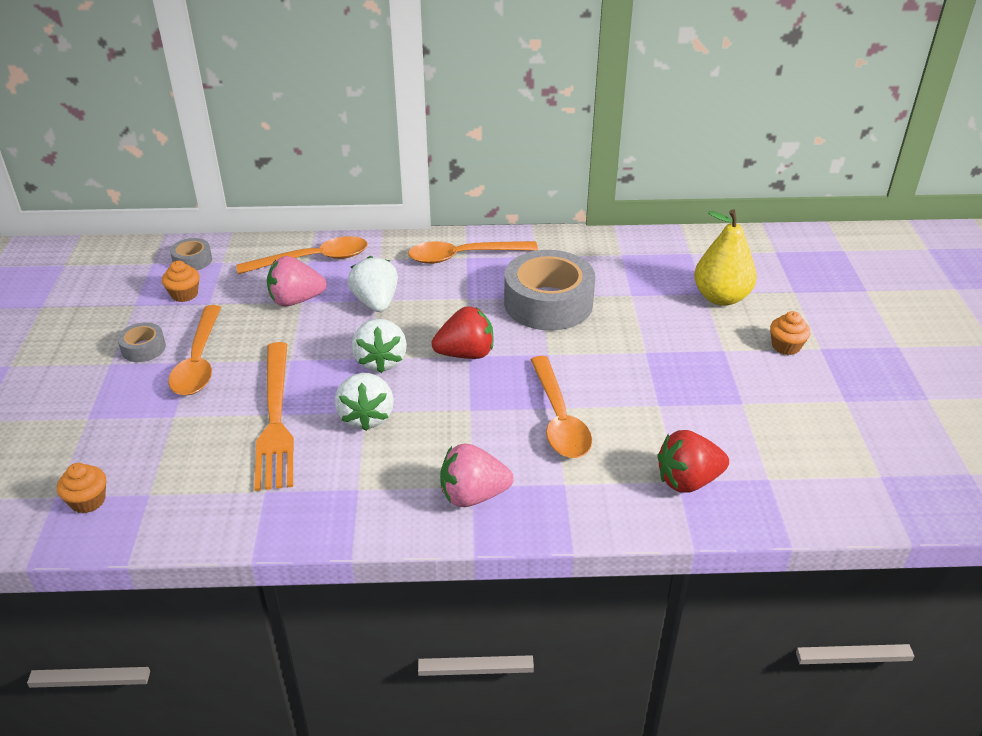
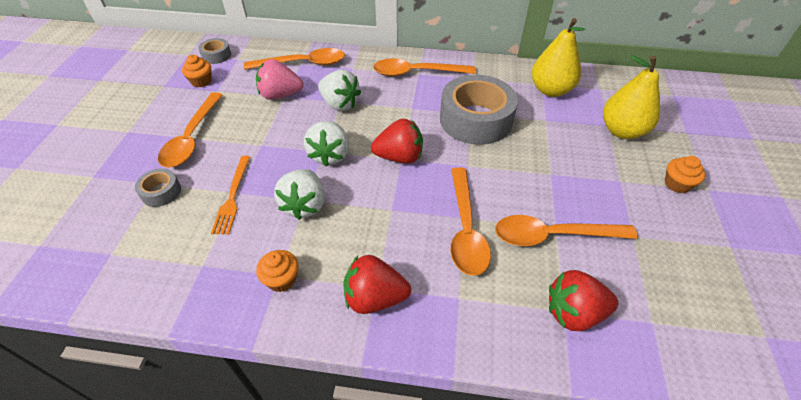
camera: 10 degrees right, 10 degrees up
orange cupcake [57,463,106,513] -> orange cupcake moved to [256,250,298,292]
grey tape [117,322,166,362] -> grey tape moved to [135,168,181,207]
orange fork [254,342,294,491] -> orange fork [211,156,250,234], size x0.58
white strawberry [348,256,398,312] -> white strawberry turned 135 degrees clockwise [318,70,361,111]
pink strawberry [440,443,514,507] -> red strawberry [343,255,411,314]
none -> orange spoon [495,215,638,246]
none -> yellow pear [532,18,585,97]

